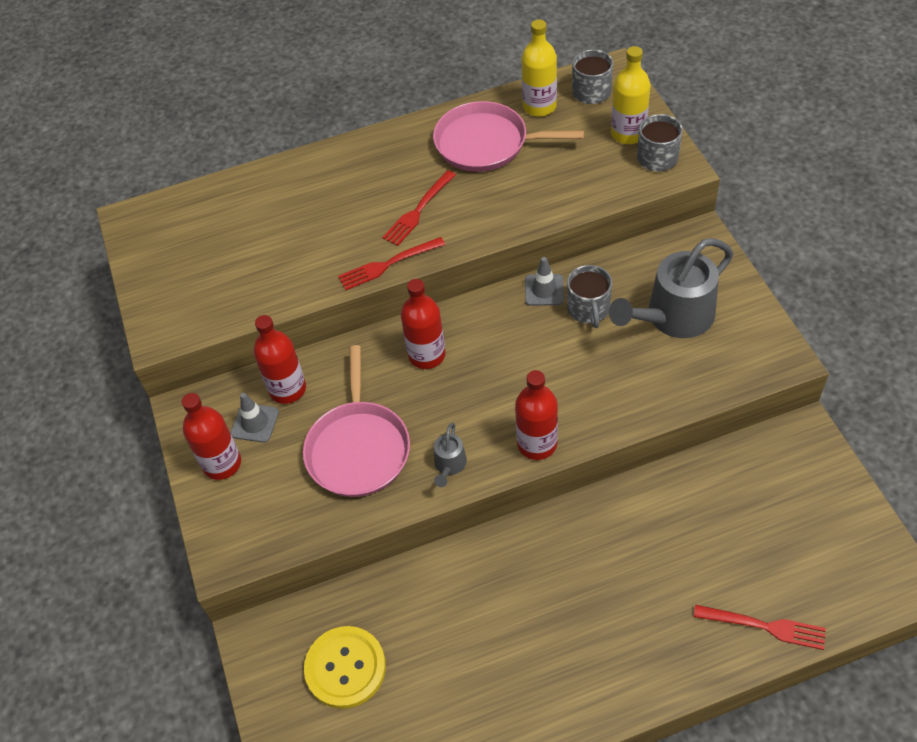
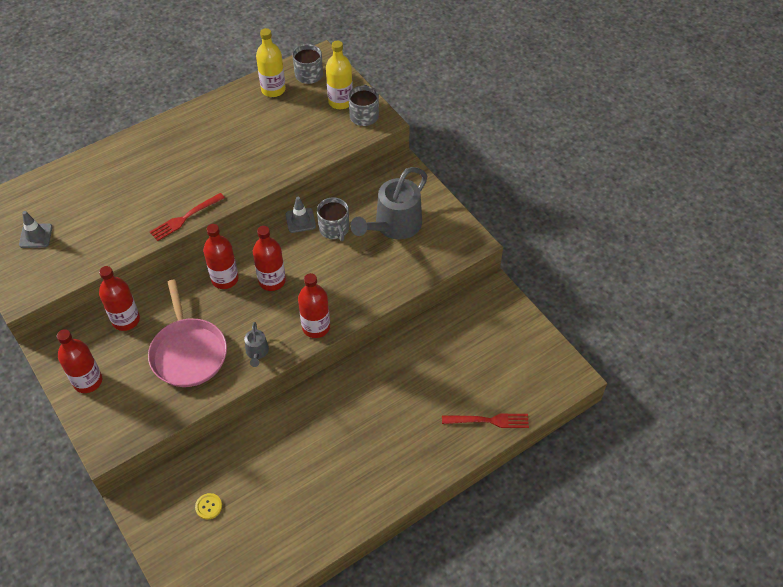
camera: 20 degrees left, 0 degrees up
grey traffic cone [231,393,279,443] -> grey traffic cone moved to [19,211,53,248]
yellow button [304,626,386,709] -> yellow button [195,493,222,519], size x0.45
red fork [382,170,456,246] -> none
pink pan [433,101,584,172] -> none
none -> red bottle [253,226,286,291]

